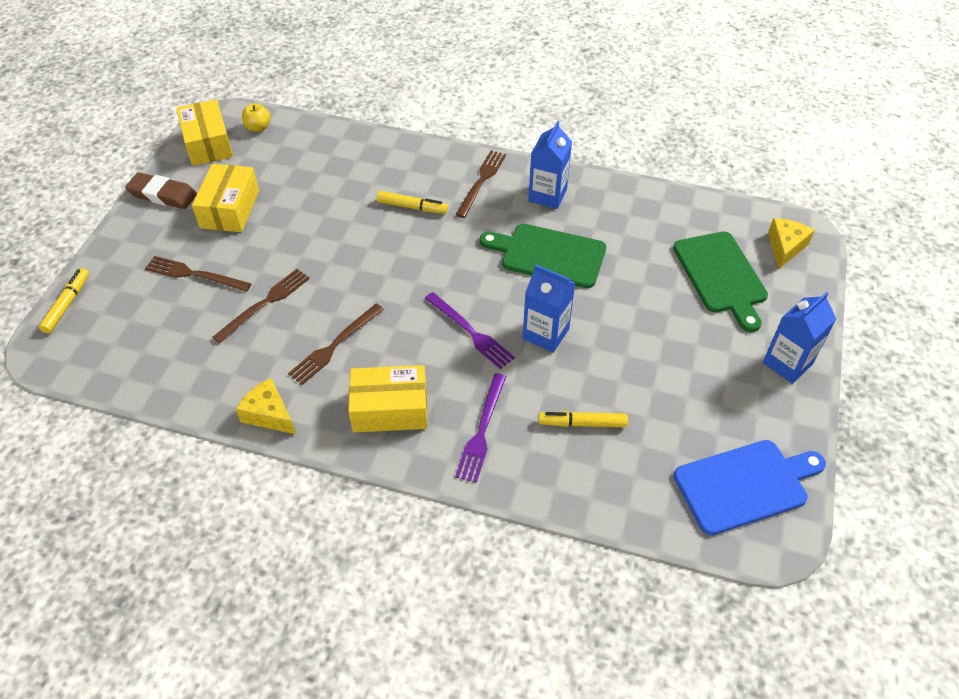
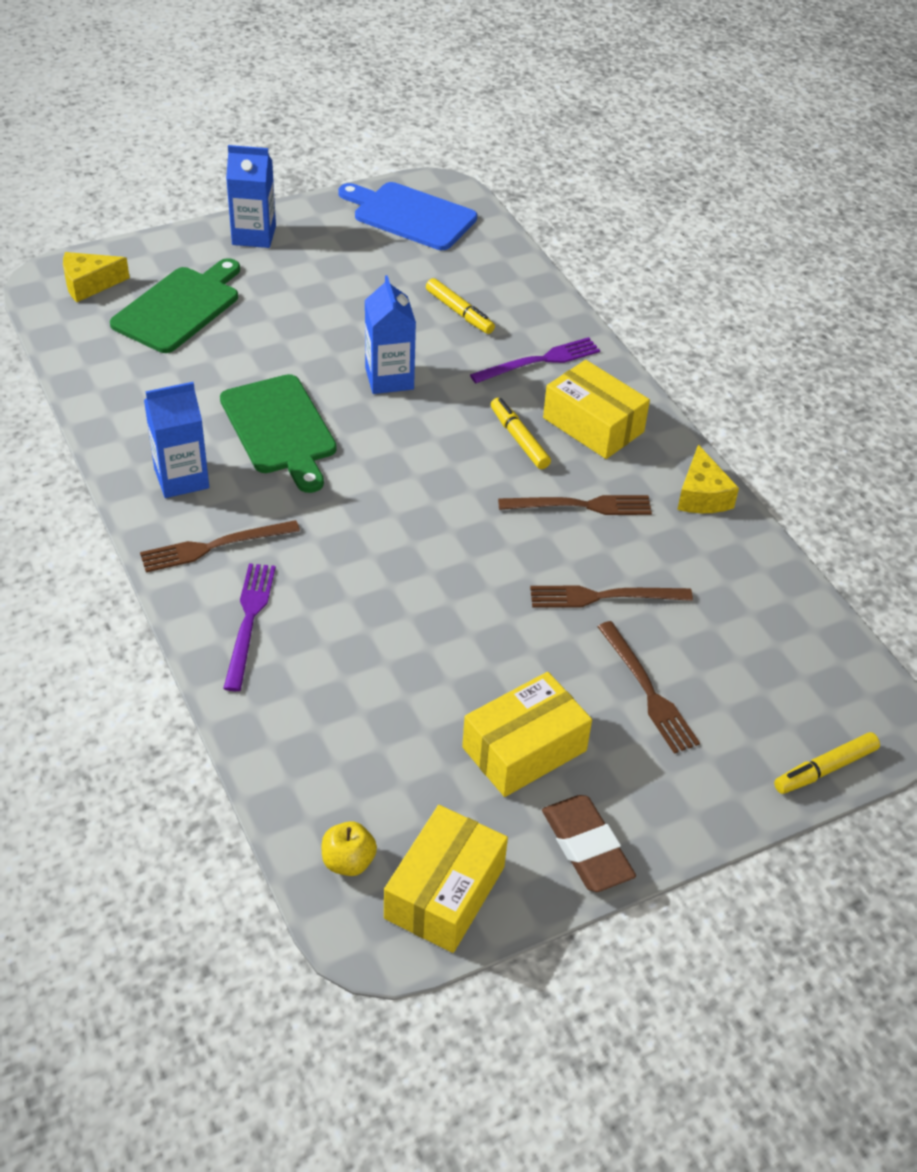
camera: 135 degrees left, 5 degrees down
yellow marker [377,191,448,214] -> yellow marker moved to [491,398,551,469]
purple fork [425,292,515,369] -> purple fork moved to [223,563,276,691]

